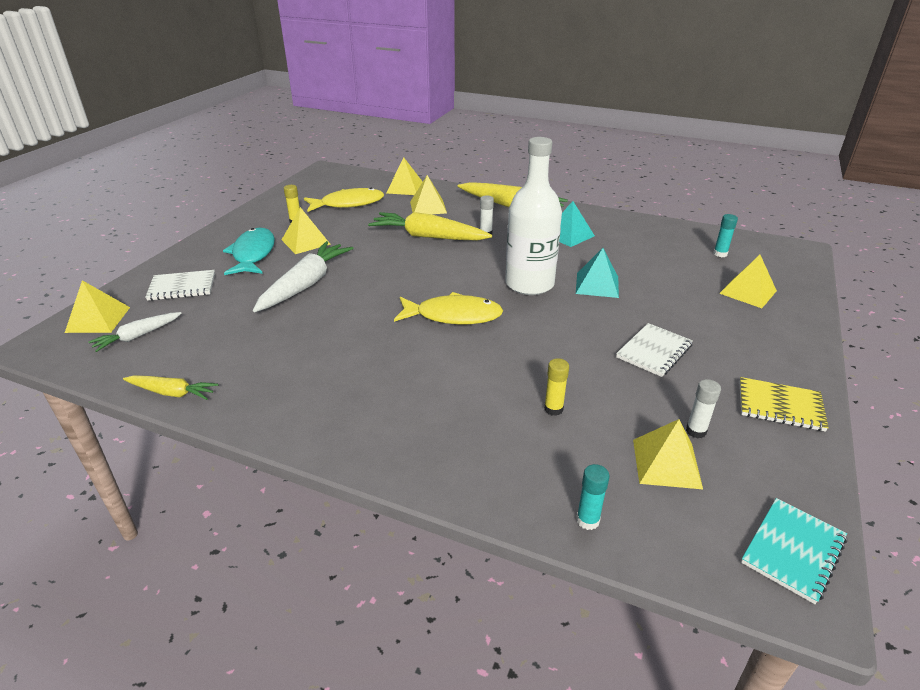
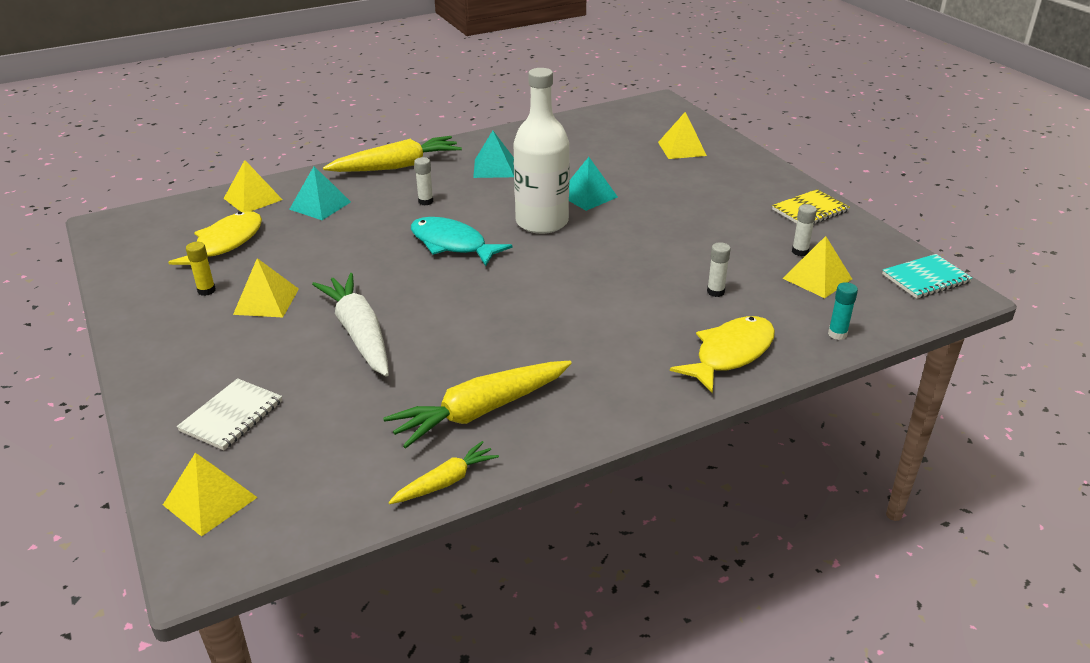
camera: 50 degrees left, 0 degrees up
white carrot [88,312,182,352] -> none
turquoise fish [223,227,275,275] -> turquoise fish moved to [411,217,512,266]
yellow carrot [368,212,492,241] -> yellow carrot moved to [383,361,572,448]
yellow fish [394,292,503,324] -> yellow fish moved to [670,316,775,393]
yellow pyramid [410,175,447,214] -> turquoise pyramid [289,166,351,220]
yellow glue stick [544,358,569,416] -> white glue stick [707,242,731,297]
white notebook [616,323,693,377] -> none
turquoise glue stick [713,214,738,257] -> none
turquoise notebook [741,498,847,604] -> turquoise notebook turned 75 degrees clockwise [882,254,972,299]

